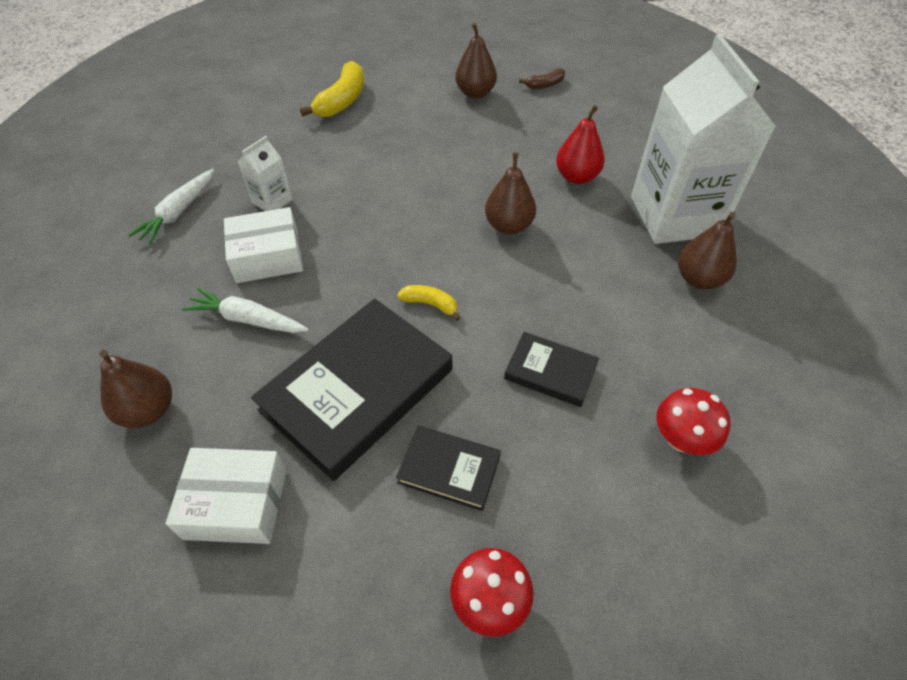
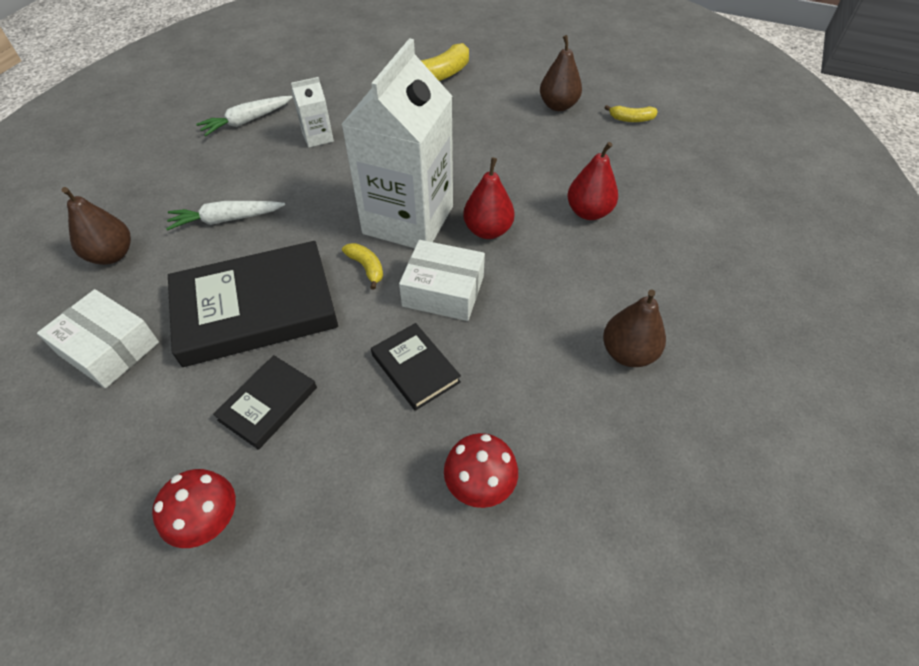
camera: 30 degrees right, 0 degrees up
white carrot [182,287,309,333] -> white carrot turned 60 degrees counterclockwise [166,201,285,231]
white box [224,207,303,283] -> white box moved to [399,240,485,321]
black book [396,426,501,511] -> black book turned 75 degrees clockwise [213,355,317,450]
brown pear [485,152,536,234] -> red pear [463,157,515,239]
brown banana [519,68,565,89] -> yellow banana [605,105,658,122]
white carton [631,34,776,244] -> white carton moved to [341,38,453,248]

